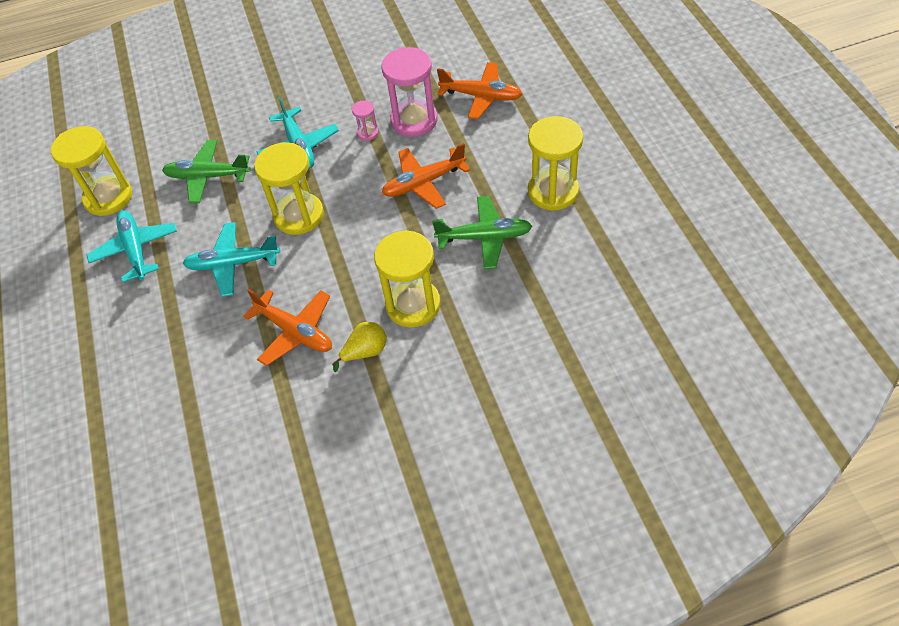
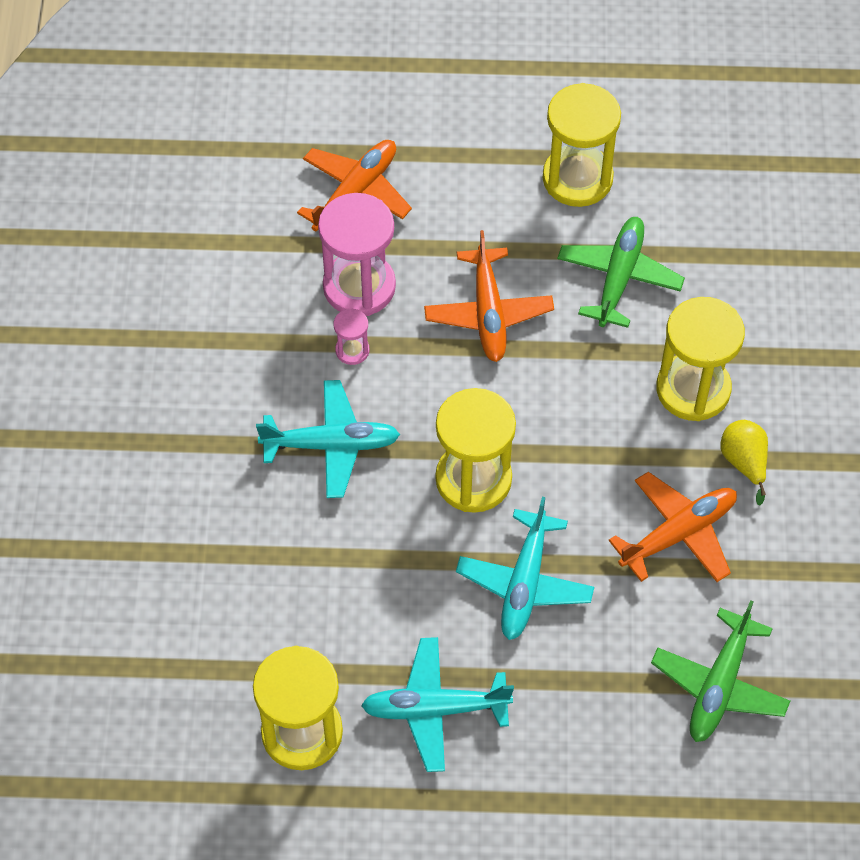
camera: 75 degrees left, 5 degrees up
green plane [162,140,251,203] -> green plane moved to [651,600,790,742]

